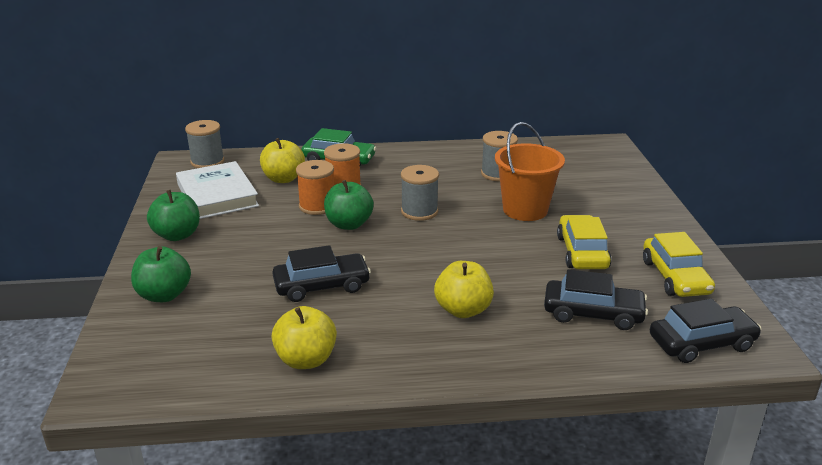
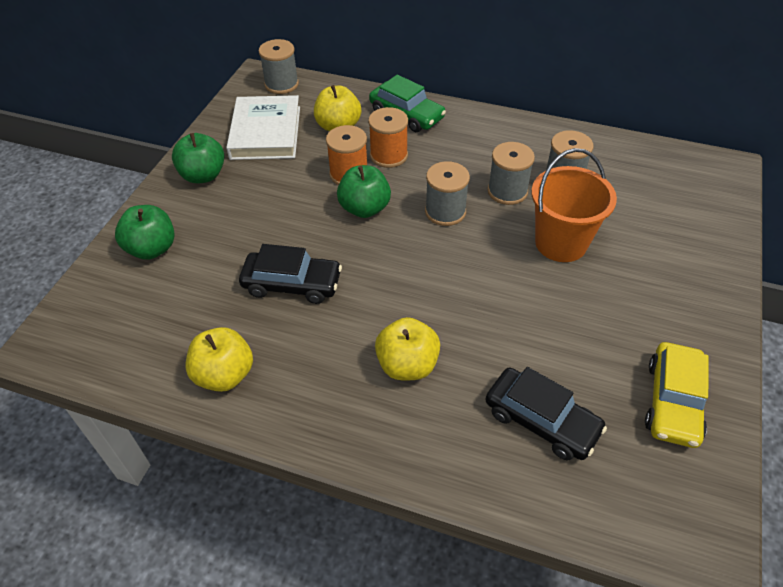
camera: 25 degrees right, 20 degrees up
yellow car [557,215,612,269] -> none
black car [650,299,762,363] -> none
none -> grey spool [488,142,535,205]

